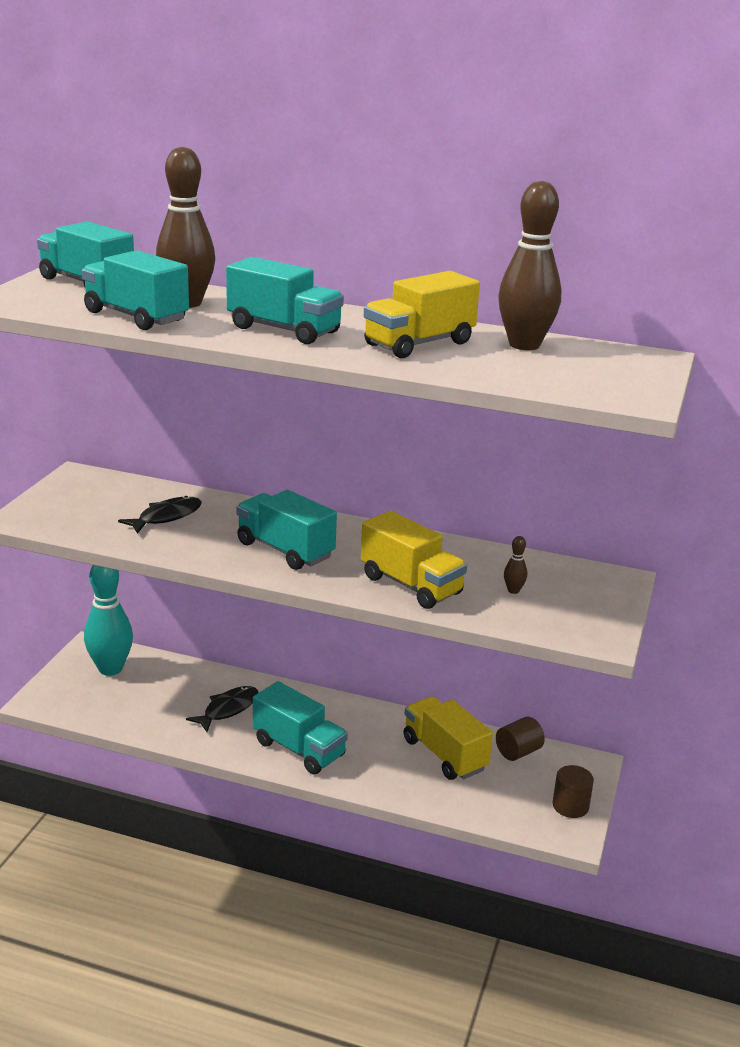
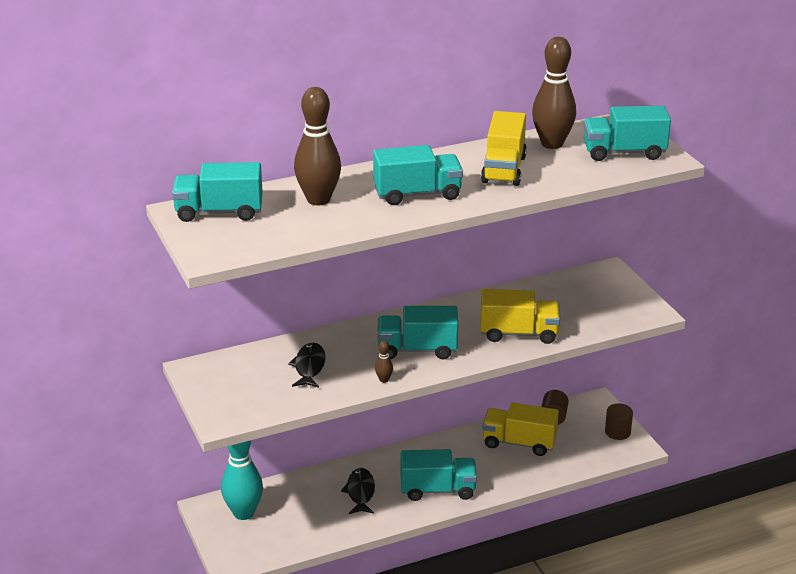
camera: 40 degrees left, 5 degrees up
turquoise truck [82,250,189,330] -> turquoise truck moved to [584,106,671,161]
brown bowling pin [504,536,527,594] -> brown bowling pin moved to [375,340,393,383]

